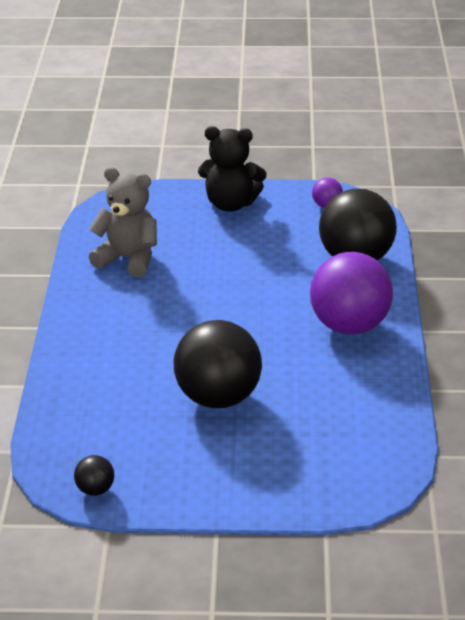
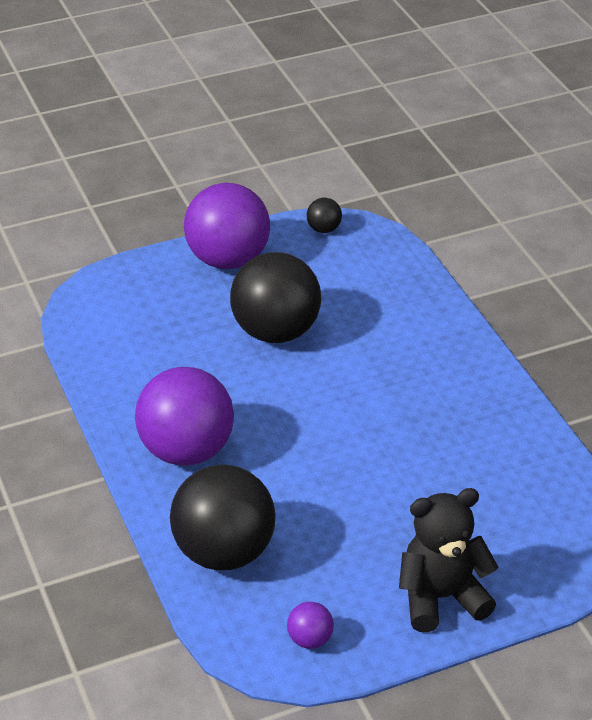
camera: 155 degrees right, 5 degrees up
grey teddy bear [89,167,157,277] -> none
none -> purple ball [184,183,270,269]

